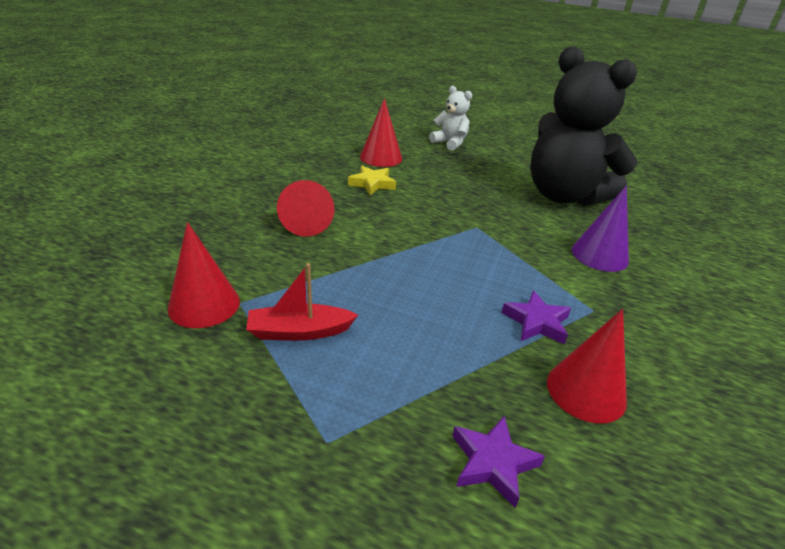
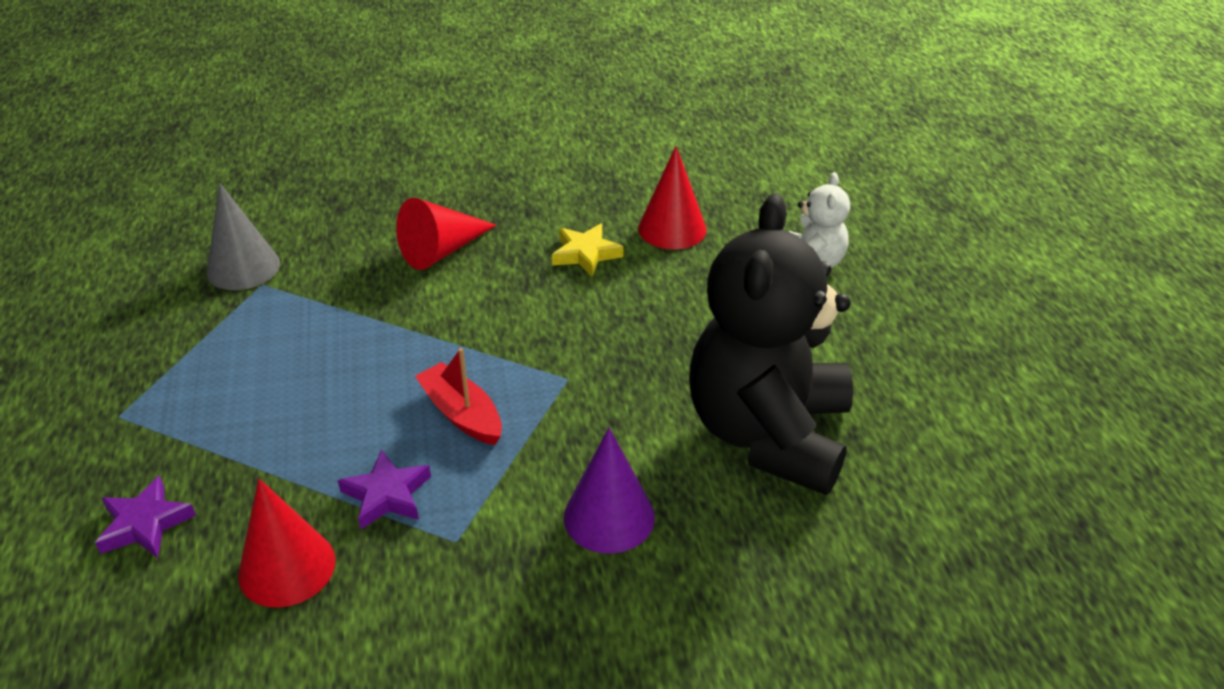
camera: 60 degrees right, 5 degrees up
red cone [168,222,240,328] -> grey cone [206,183,280,290]
red boat [246,263,358,341] -> red boat moved to [415,348,502,445]

